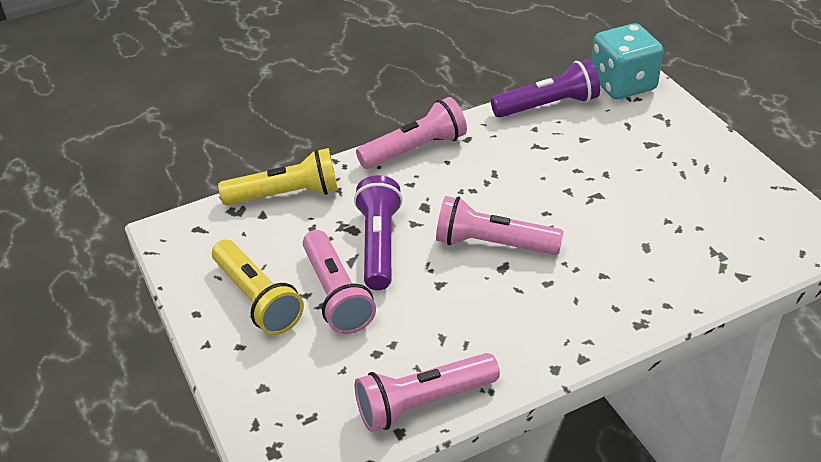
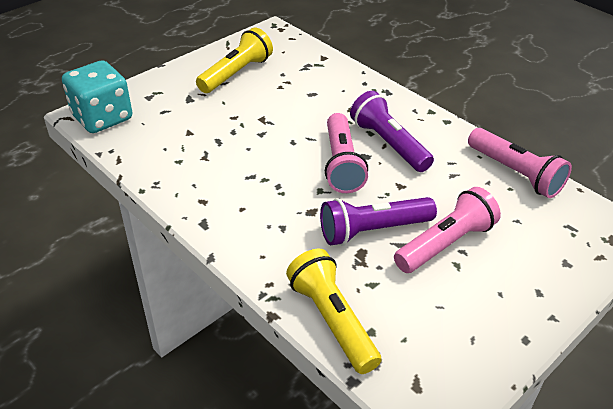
camera: 110 degrees left, 0 degrees up
yellow flashlight [212,240,304,335] -> yellow flashlight moved to [196,28,273,93]
pink flashlight [356,97,467,169] -> none
purple flashlight [491,59,600,118] -> purple flashlight moved to [350,91,434,172]

